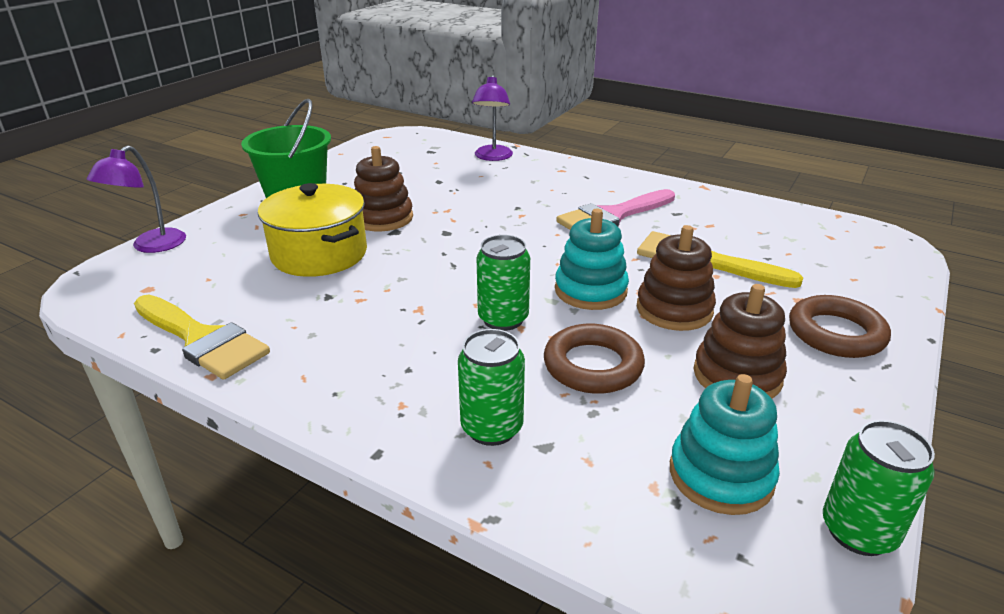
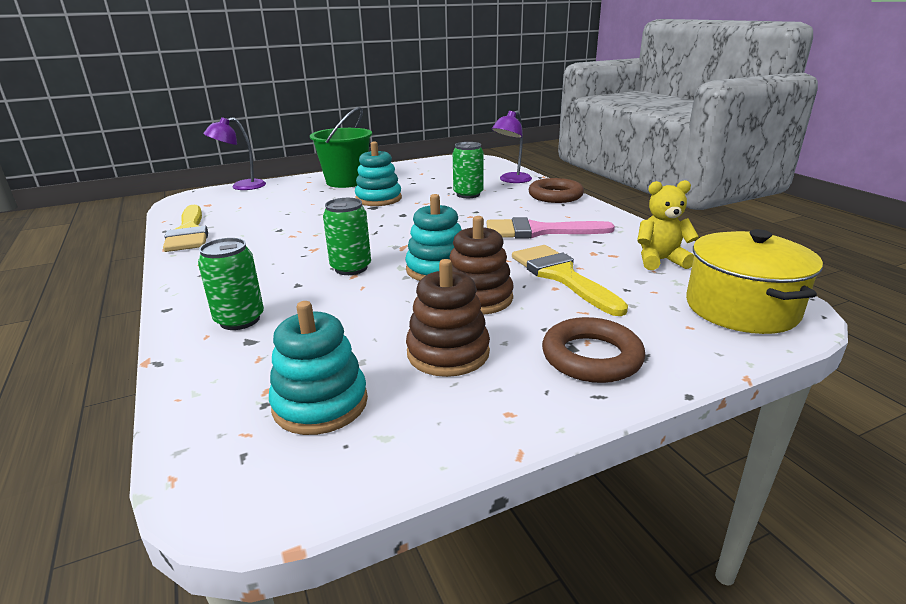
camera: 35 degrees right, 5 degrees down
yellow pot [258,183,367,277] -> yellow pot moved to [686,229,823,334]
brown stacking toy [354,146,413,232] -> turquoise stacking toy [355,141,402,206]
brown ring [544,324,645,394] -> brown ring moved to [528,178,584,203]
green can [823,420,935,556] -> green can moved to [453,142,484,198]
none -> yellow teddy bear [637,180,699,270]

